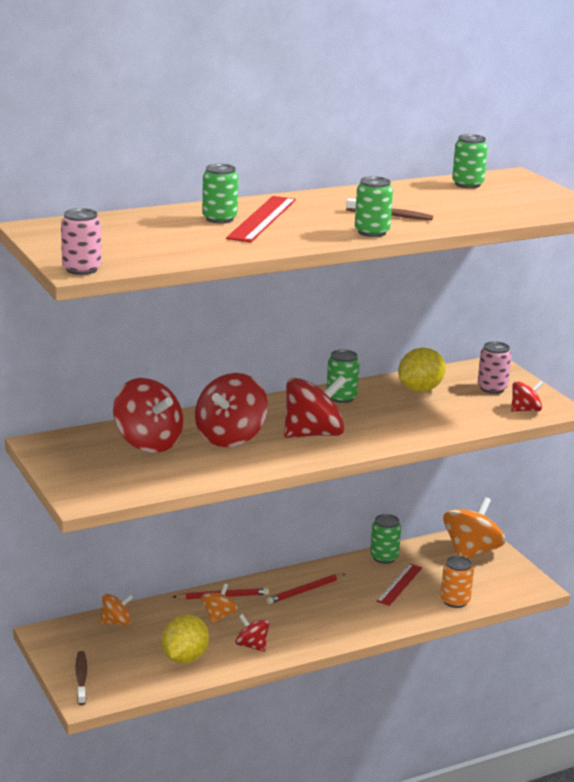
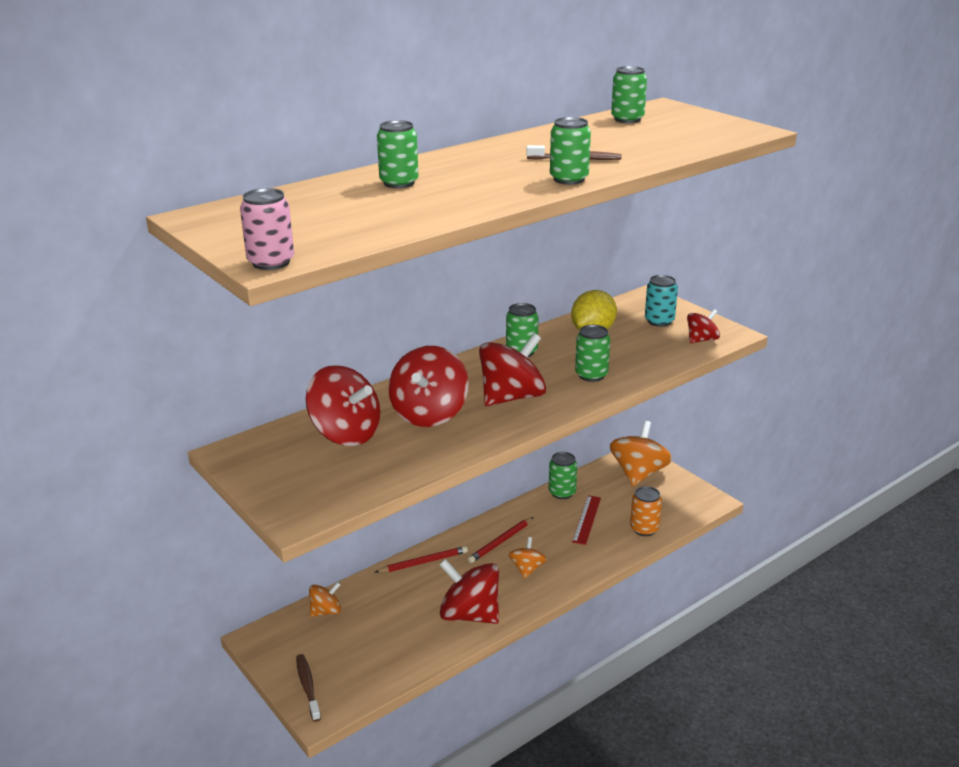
camera: 10 degrees left, 5 degrees up
yellow lemon [162,614,209,664] -> none
orange spinning top [201,584,238,623] -> orange spinning top moved to [509,537,547,578]
red ruler [226,196,296,242] -> none
red spinning top [235,614,269,652] -> red spinning top [439,559,499,624], size x1.87
pink can [477,341,512,394] -> turquoise can [645,275,678,327]
none -> green can [575,325,610,382]

